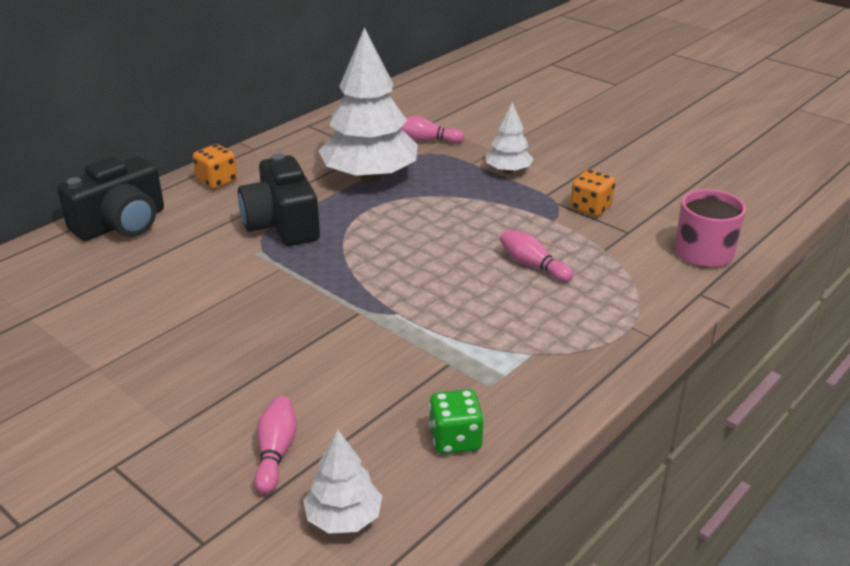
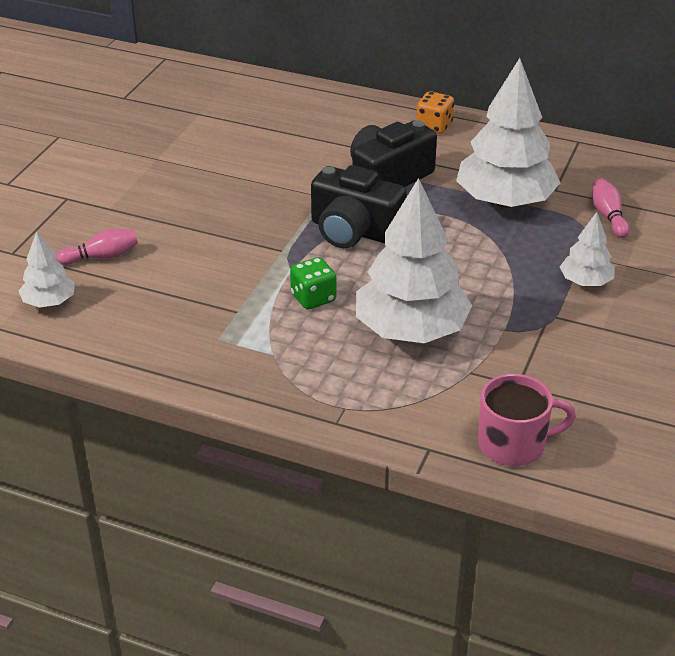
camera: 70 degrees right, 5 degrees up
black camera [57,156,164,241] -> black camera moved to [311,165,407,248]
green dice [429,389,484,454] -> green dice moved to [290,257,336,310]
pink bowling pin [500,229,573,282] -> white tree [356,178,472,343]
orange dice [570,170,615,217] -> none

